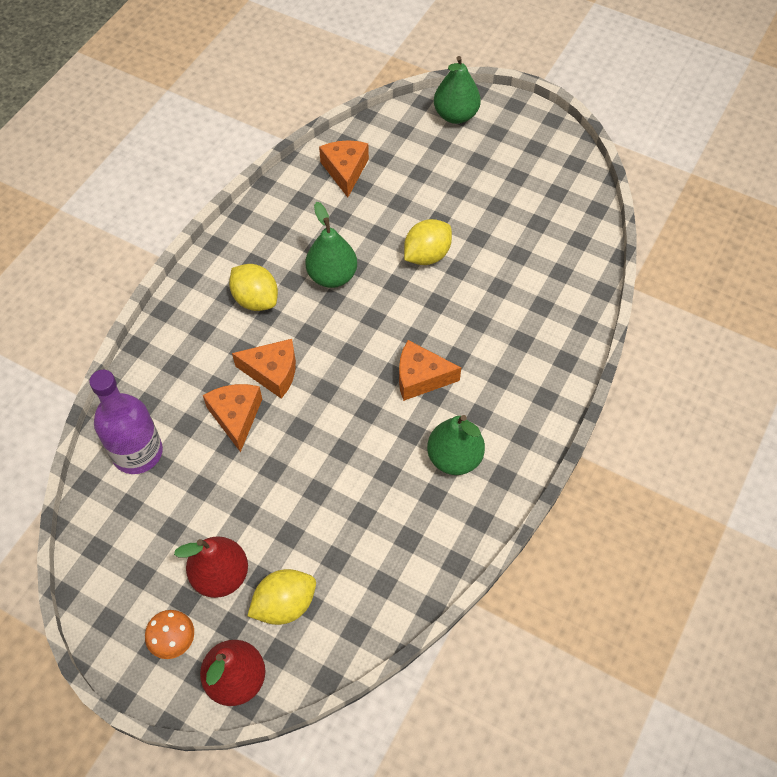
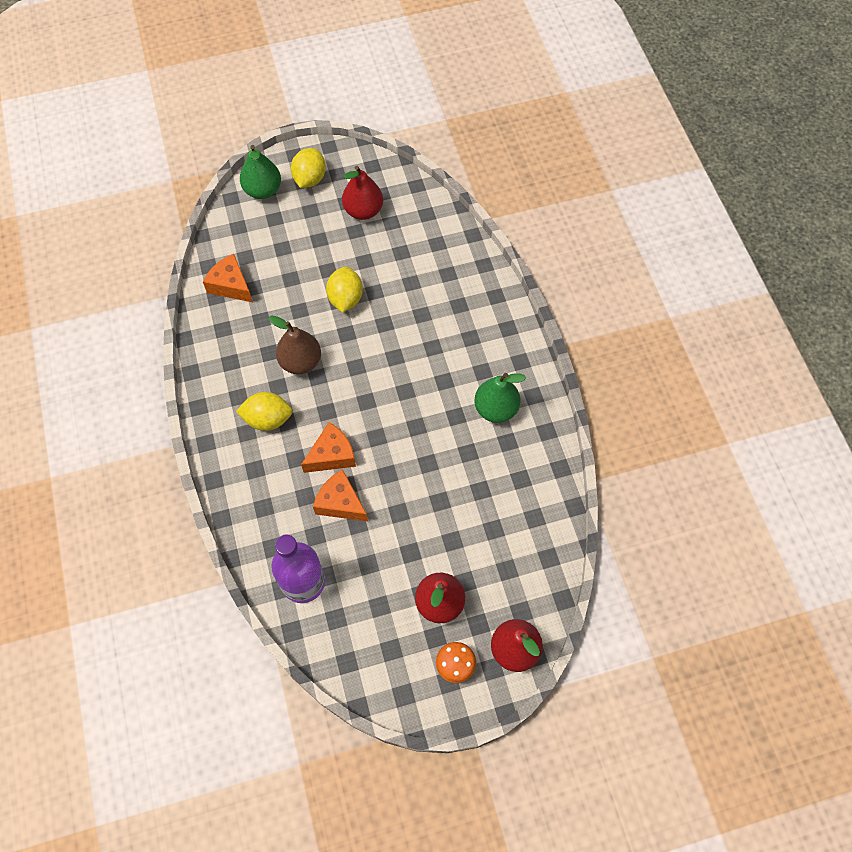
camera: 45 degrees left, 5 degrees up
yellow lemon [247,569,316,625] -> yellow lemon moved to [291,148,326,188]
green pear [306,202,357,288] -> brown pear [269,316,321,374]
orange cheese [399,340,461,401] -> none
none -> red pear [342,166,383,220]

